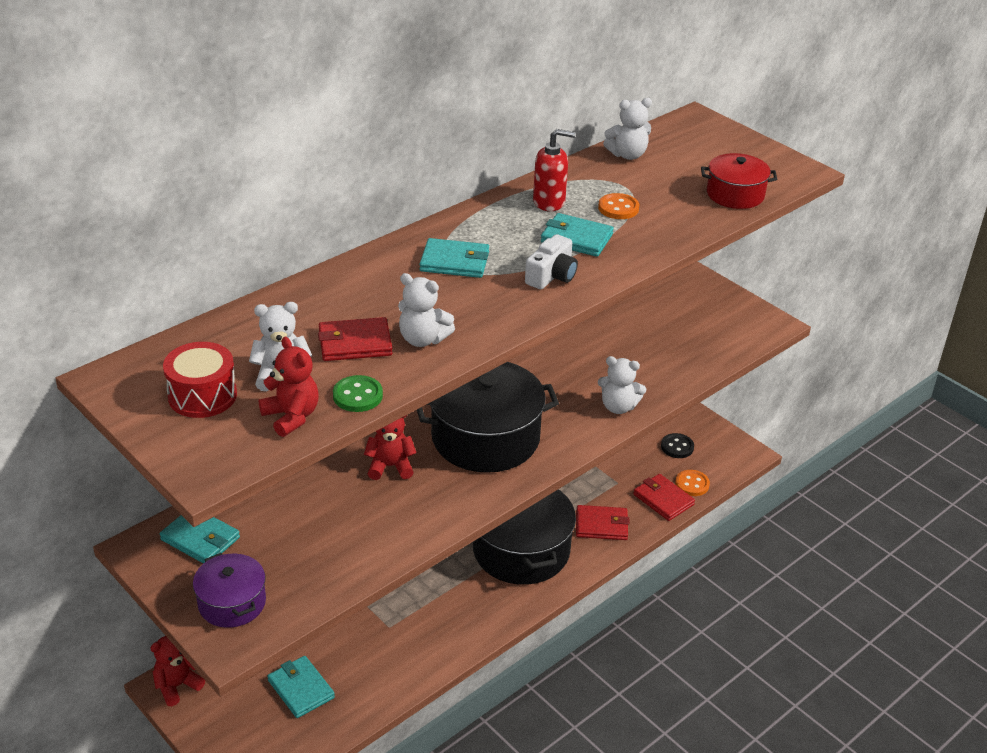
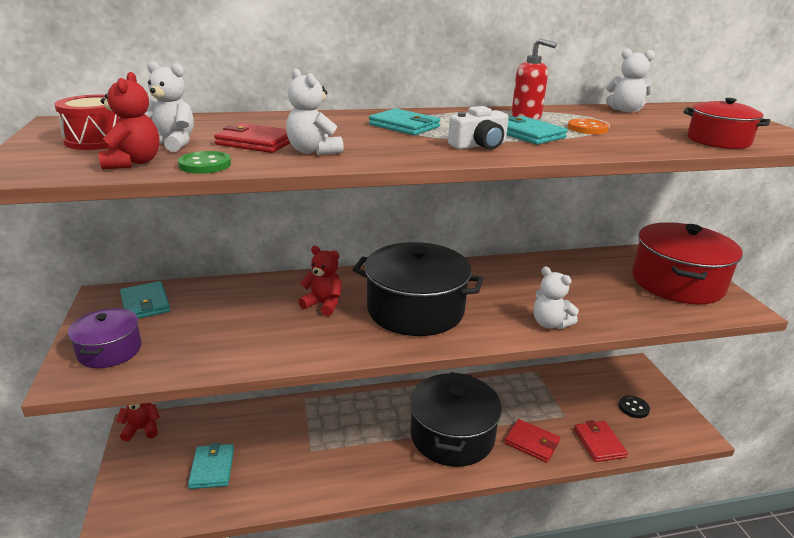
camera: 30 degrees right, 10 degrees down
orange button [675,470,710,496] -> none
none -> red pot [632,222,743,304]

